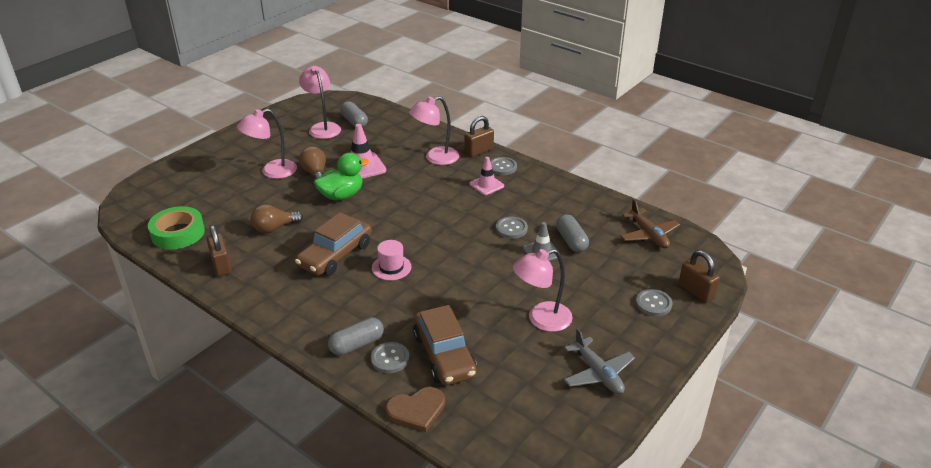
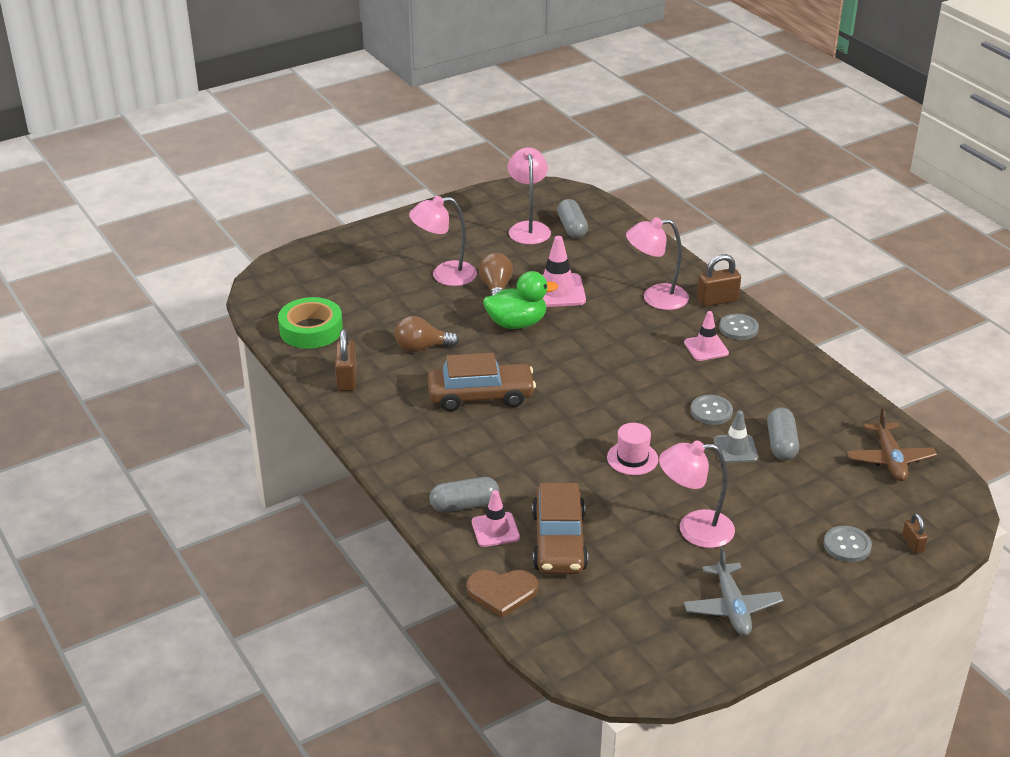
camera: 20 degrees right, 0 degrees up
brown car [295,212,372,276] -> brown car turned 150 degrees counterclockwise [427,353,536,411]
grey button [371,342,409,373] -> pink traffic cone [472,490,520,547]
pink hat [372,240,411,280] -> pink hat moved to [607,423,658,475]
brown padlock [679,250,720,303] -> brown padlock [902,513,928,554], size x0.57

